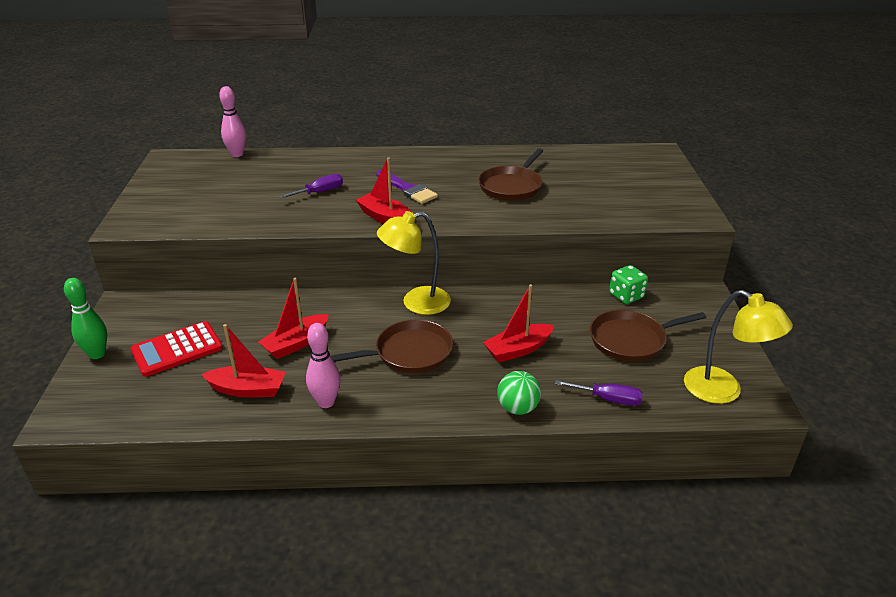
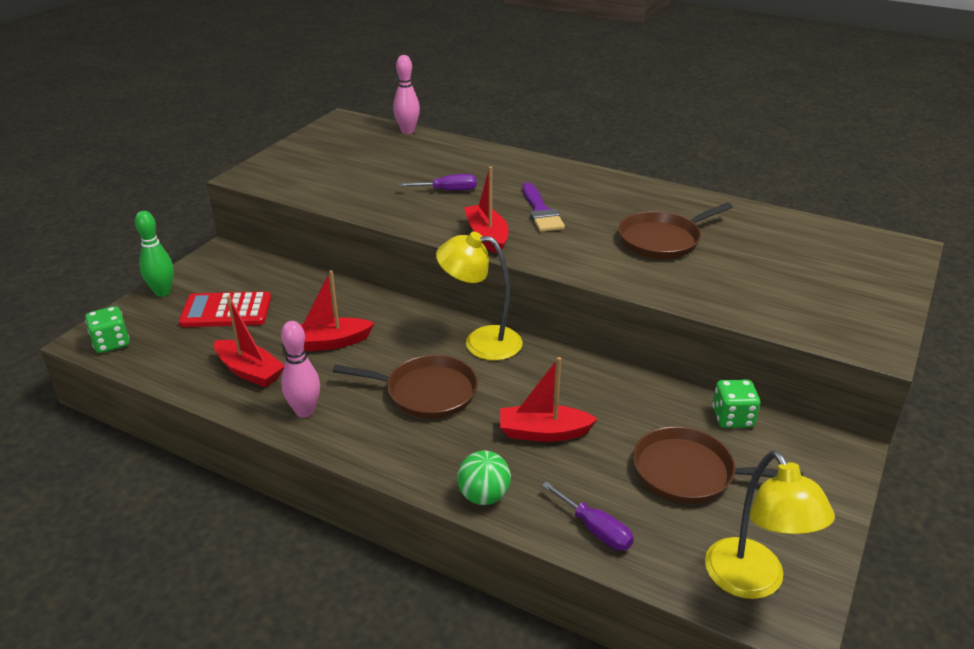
camera: 30 degrees right, 0 degrees up
none -> green dice [85,306,130,353]

